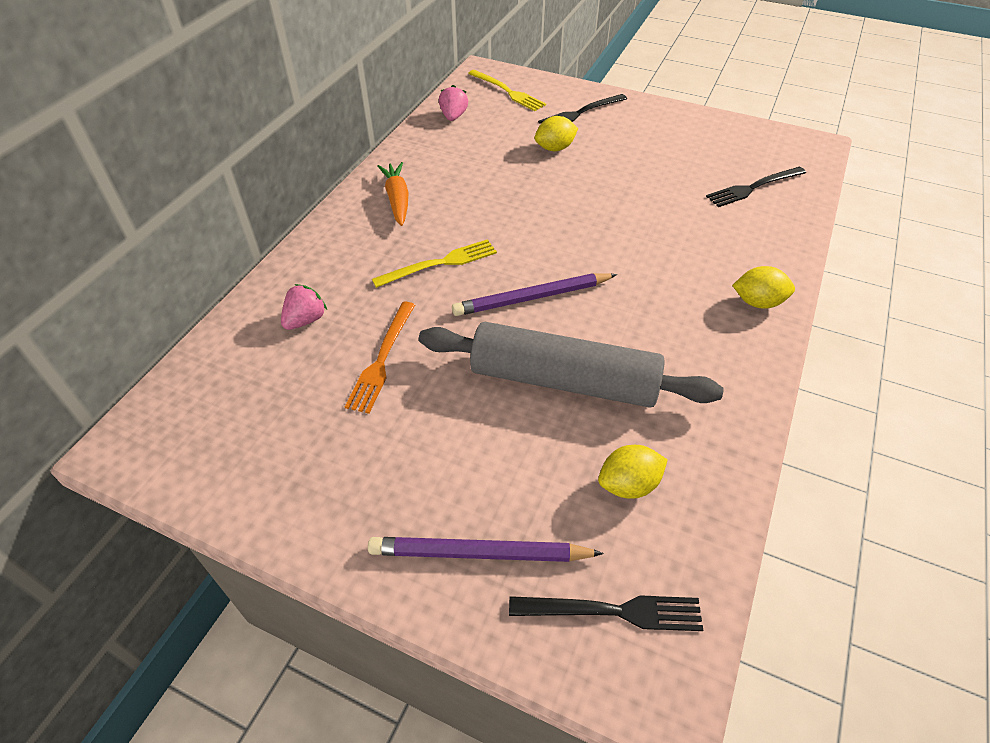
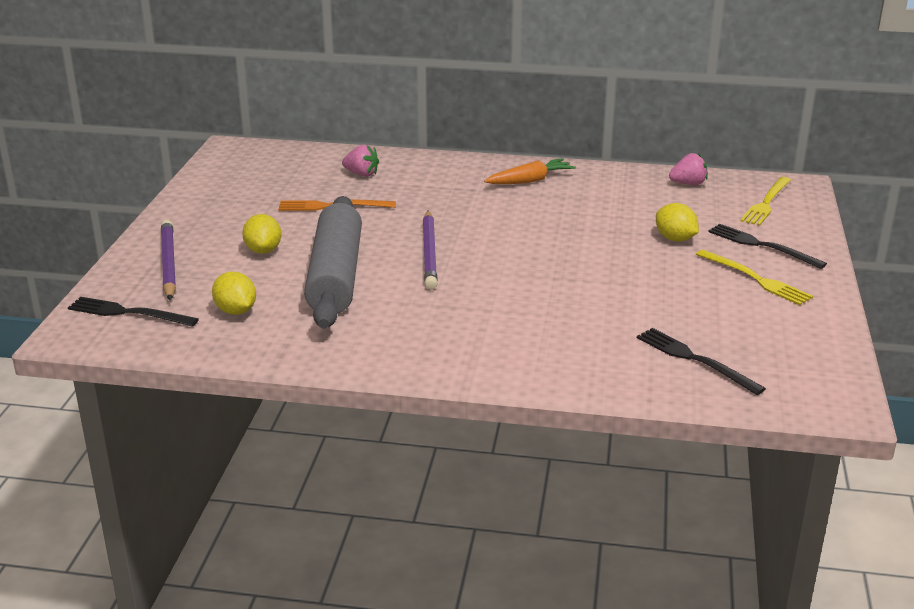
camera: 75 degrees right, 20 degrees down
yellow fork [372,239,497,288] -> yellow fork moved to [696,250,813,305]
purple pencil [452,273,617,316] -> purple pencil turned 150 degrees counterclockwise [423,211,438,290]
black fork [509,595,703,631] -> black fork turned 120 degrees clockwise [68,297,199,327]
yellow lemon [732,266,795,309] -> yellow lemon moved to [242,214,281,254]

